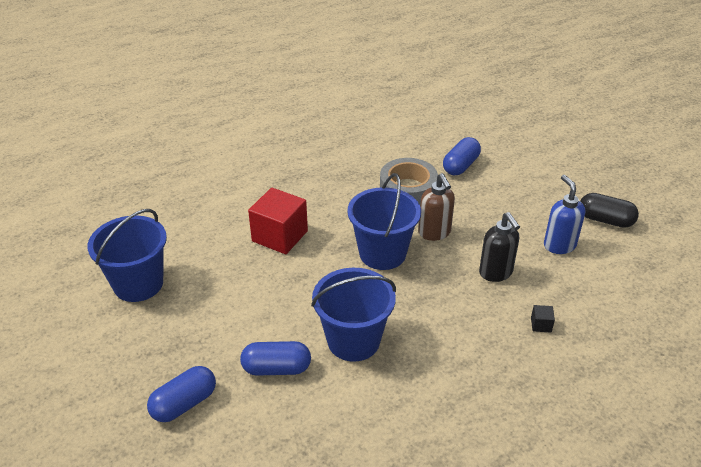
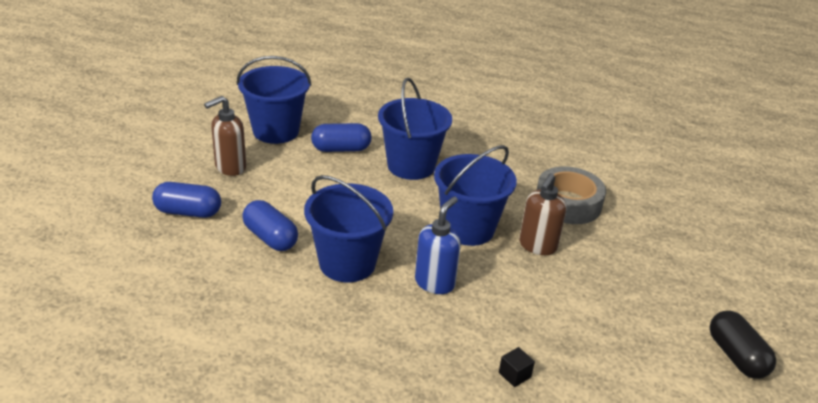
camera: 45 degrees right, 5 degrees down
red cube [248,188,308,254] -> blue bucket [378,78,452,180]
blue capsule [443,137,481,175] -> blue capsule moved to [311,123,371,152]
black soap dispenser [479,212,520,282] -> none
blue soap dispenser [544,175,585,254] -> blue soap dispenser moved to [415,196,461,294]
none -> brown soap dispenser [204,96,246,176]

